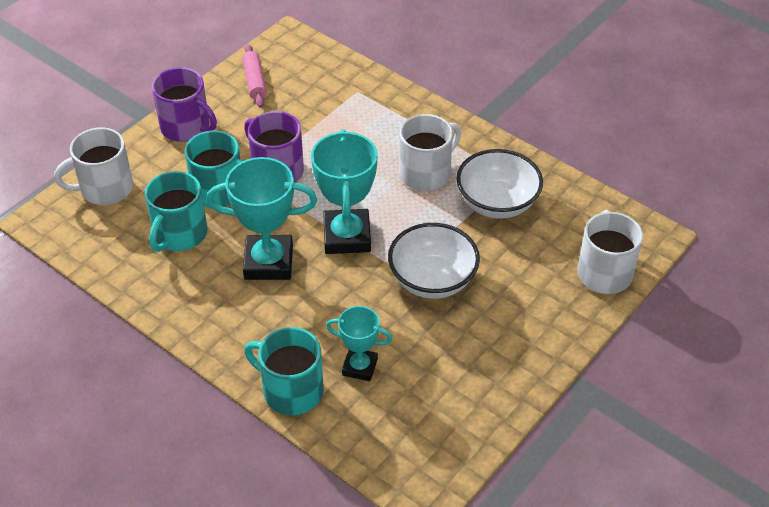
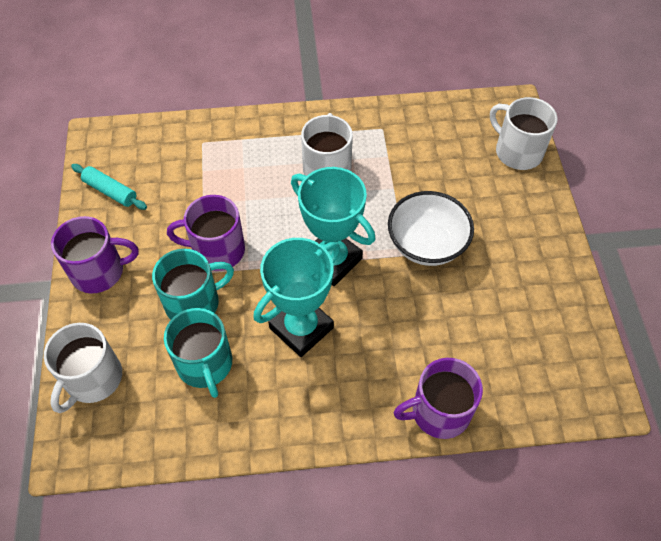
camera: 45 degrees left, 10 degrees up
pink rolling pin [242,44,267,108] -> turquoise rolling pin [71,164,147,210]
turquoise mug [244,327,324,415] -> purple mug [394,358,483,439]
turquoise trophy [326,306,392,381] -> none
white bowl [456,149,543,219] -> none

